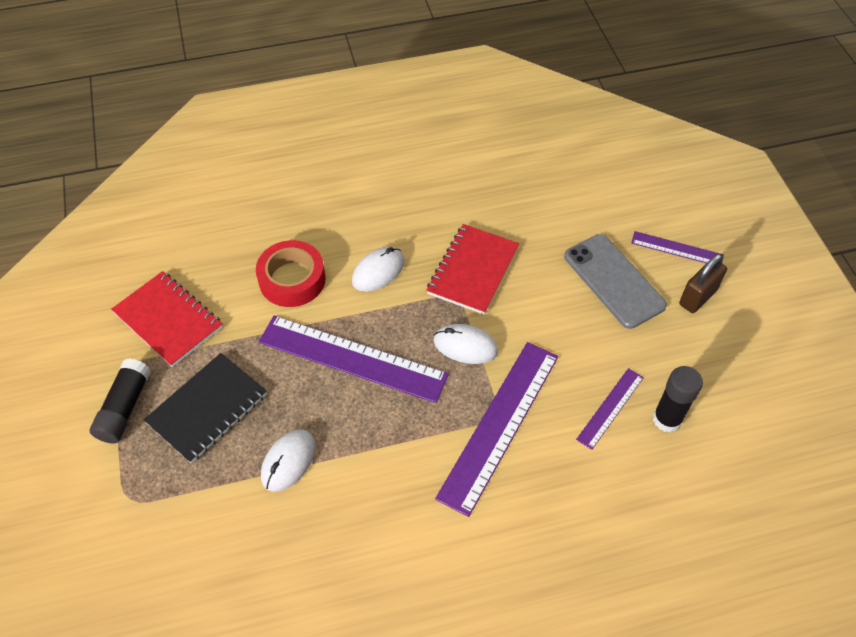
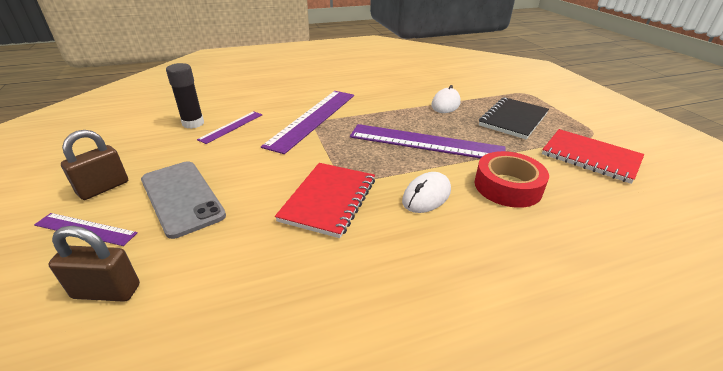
camera: 175 degrees right, 20 degrees down
black glue stick [90,358,151,444] -> none
white mouse [434,324,498,364] -> none
none -> brown padlock [48,226,140,302]

